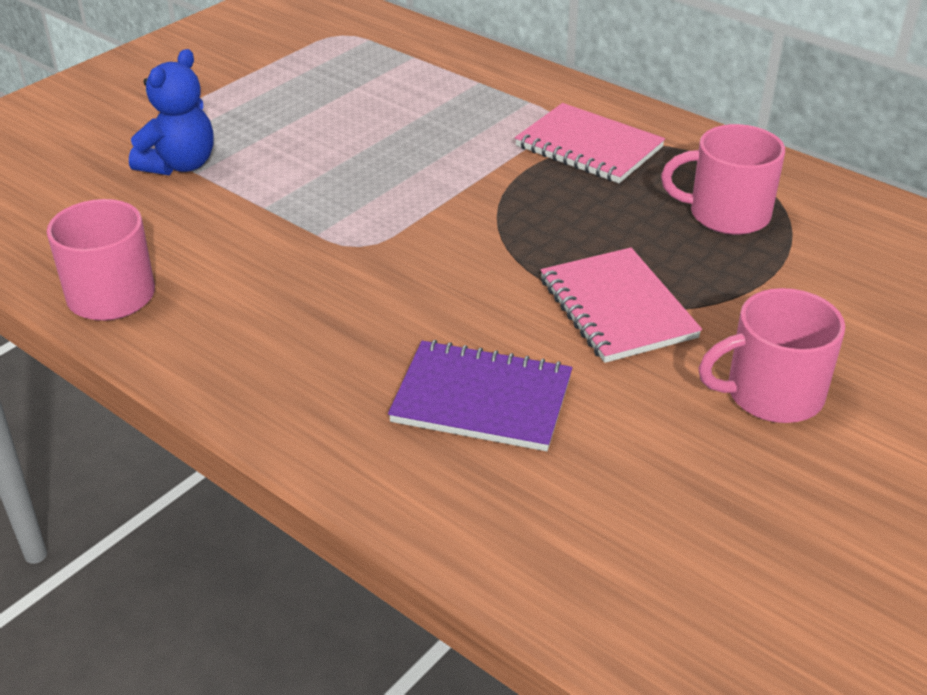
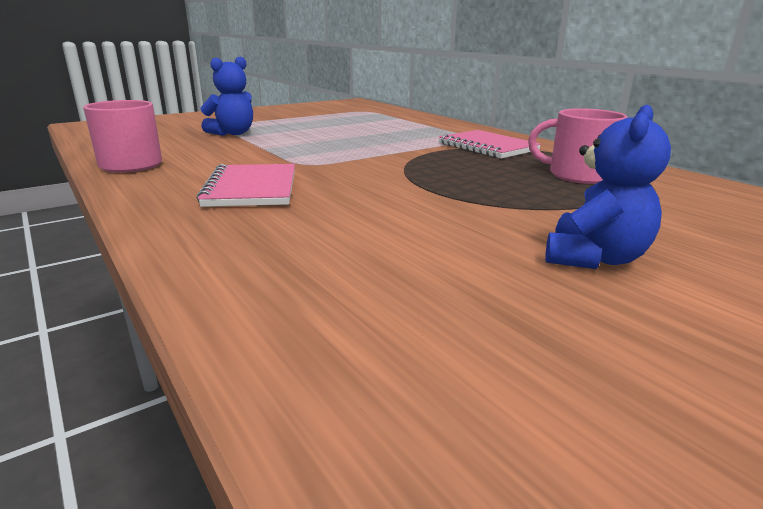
camera: 15 degrees right, 15 degrees down
purple notebook [388,340,572,451] -> none
pink notebook [540,248,702,363] -> pink notebook moved to [197,164,295,207]
pink mug [698,288,845,423] -> blue teddy bear [545,105,671,269]

